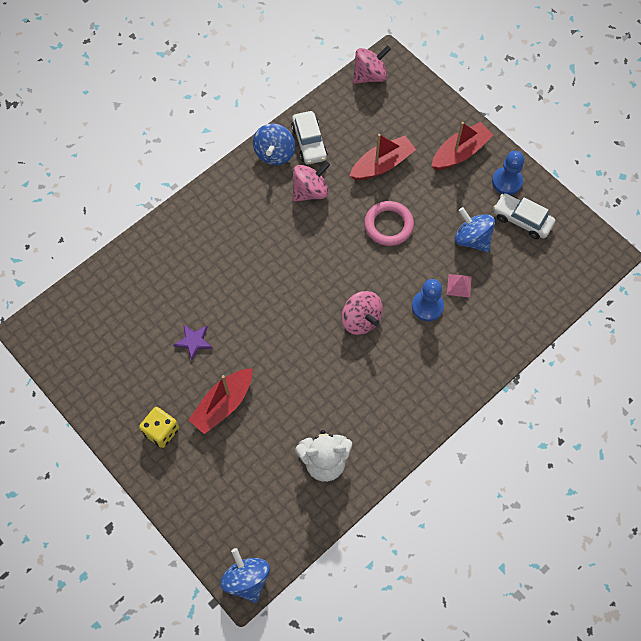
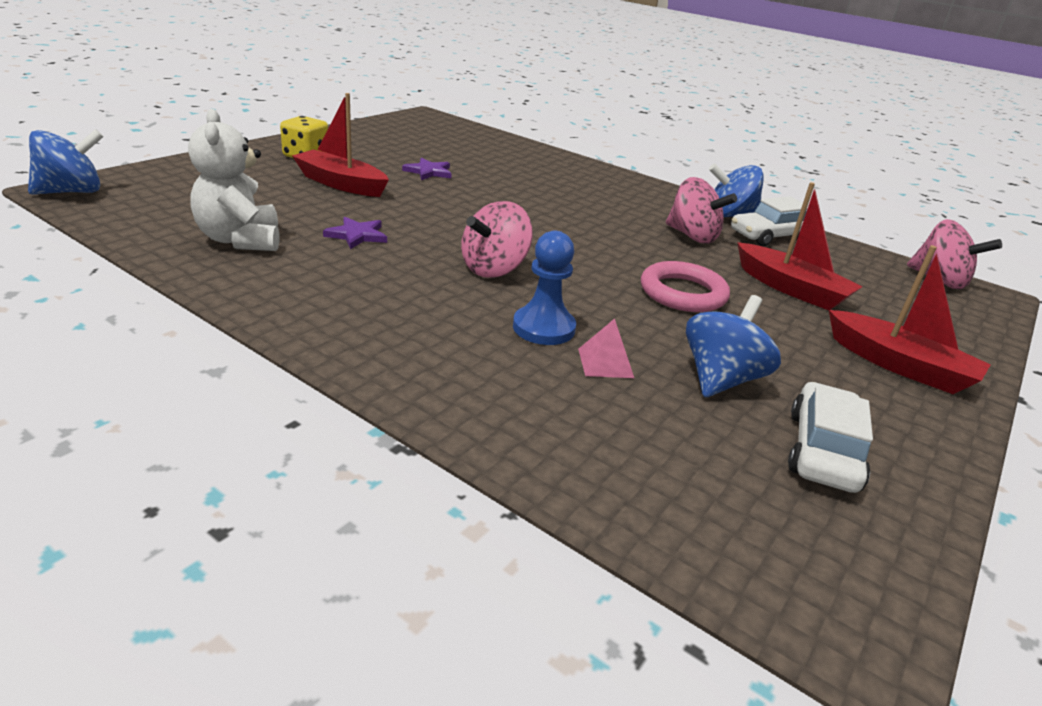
camera: 75 degrees right, 35 degrees down
blue pawn [492,151,524,195] -> none
none -> purple star [323,217,387,249]

